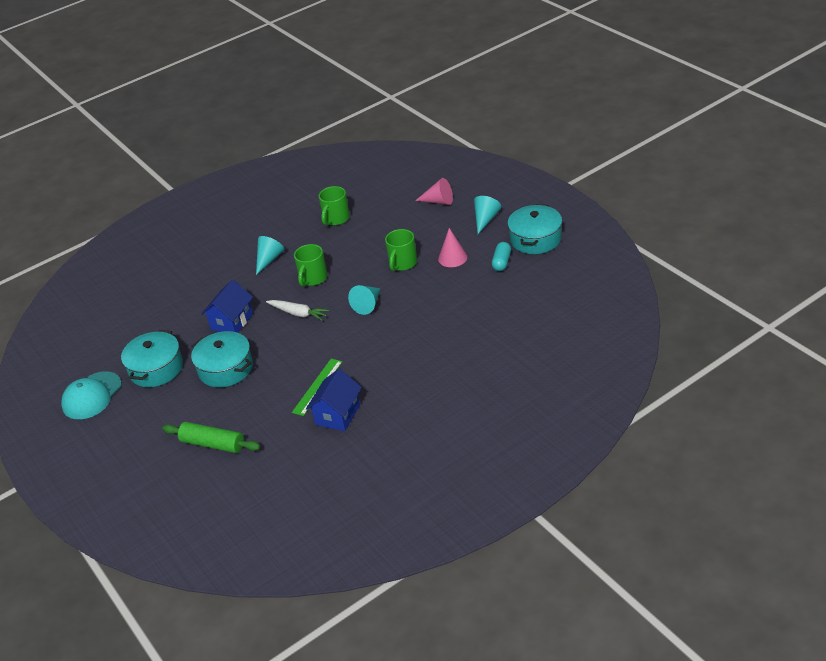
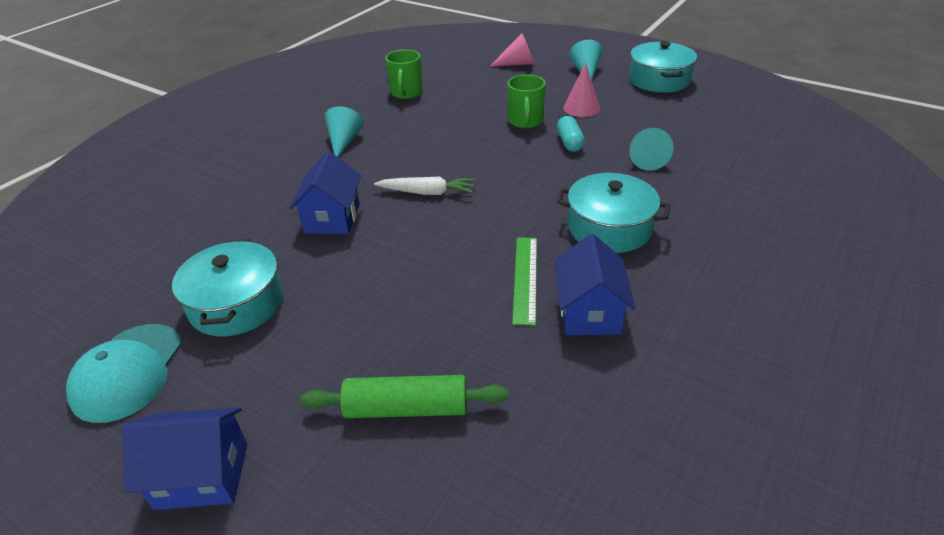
camera: 25 degrees left, 0 degrees up
turquoise pot [191,331,253,387] -> turquoise pot moved to [557,173,670,253]
green mug [294,244,327,287] -> none
turquoise cone [348,285,381,315] -> turquoise cone moved to [629,128,674,171]
turquoise capsule [492,242,511,271] -> turquoise capsule moved to [557,116,585,152]
none -> blue house [122,407,247,510]

